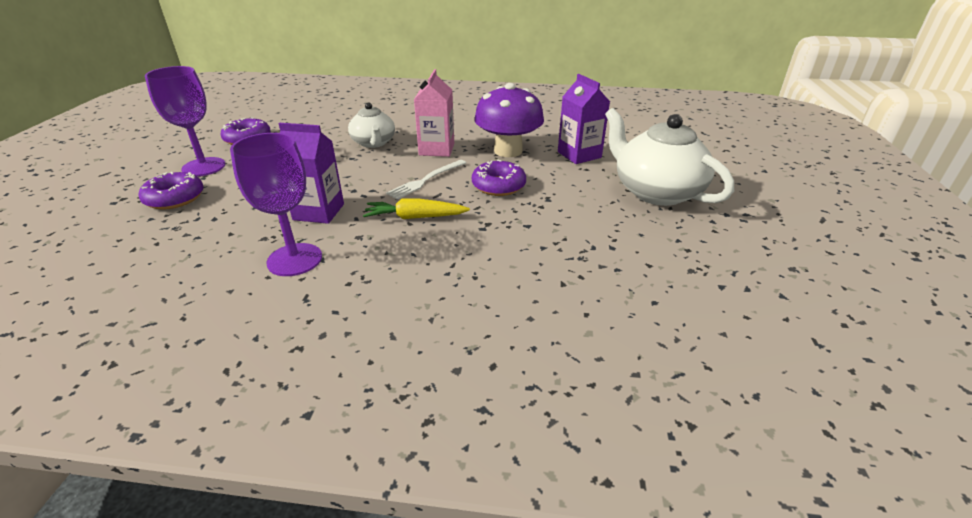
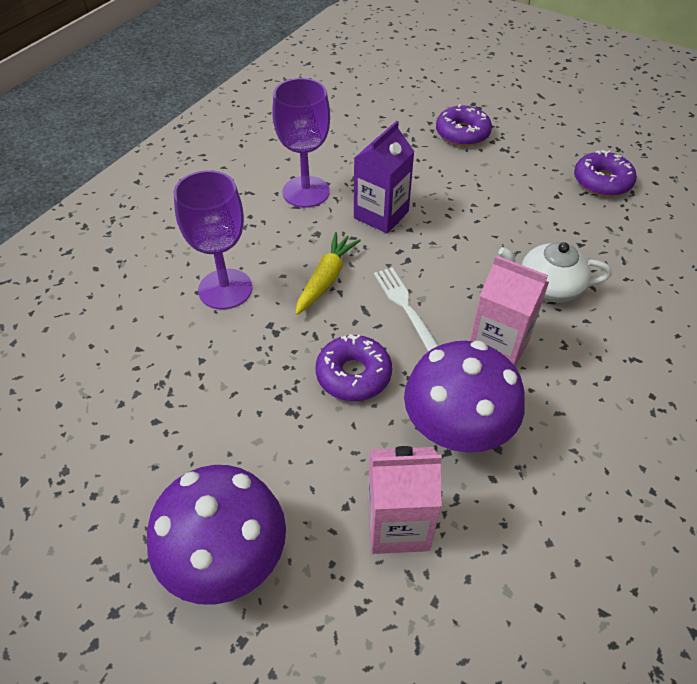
camera: 115 degrees right, 15 degrees up
purple goblet [145,66,225,176] -> purple goblet moved to [173,170,252,309]
purple carton [558,74,610,164] -> pink carton [367,446,442,554]
white teapot [605,108,734,206] -> purple mushroom [147,465,286,605]

